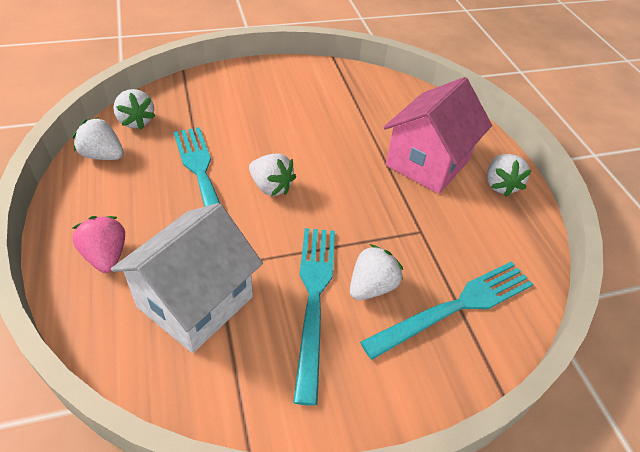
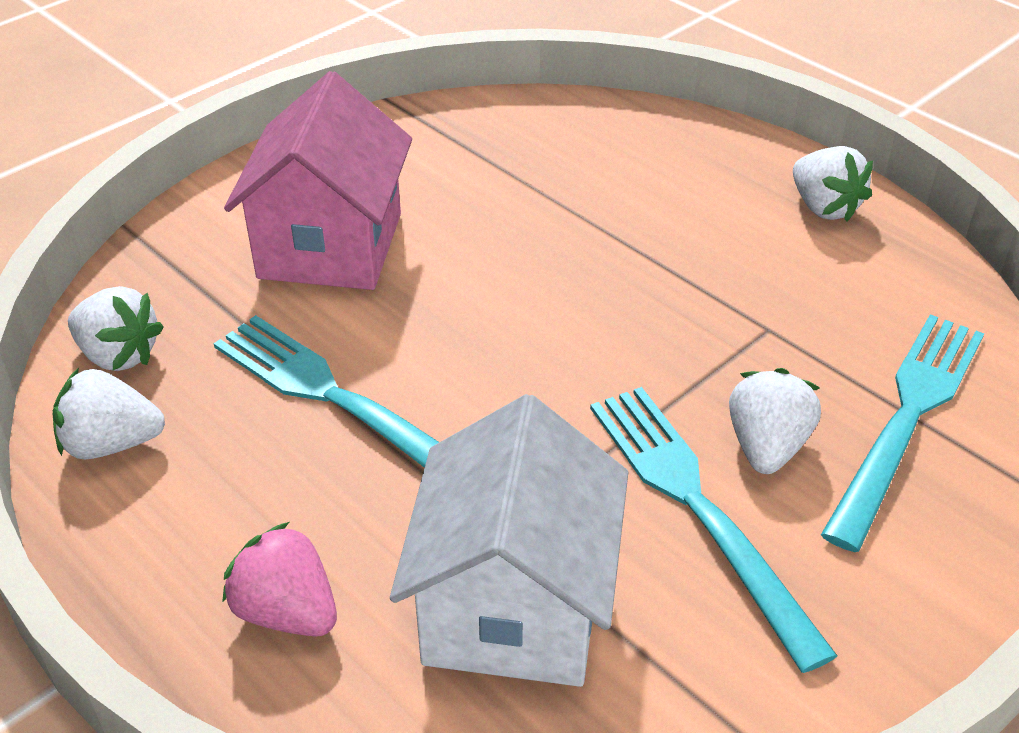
camera: 25 degrees left, 5 degrees down
white strawberry [249,153,296,196] -> none
pink house [384,77,492,194] -> pink house moved to [224,71,412,290]

